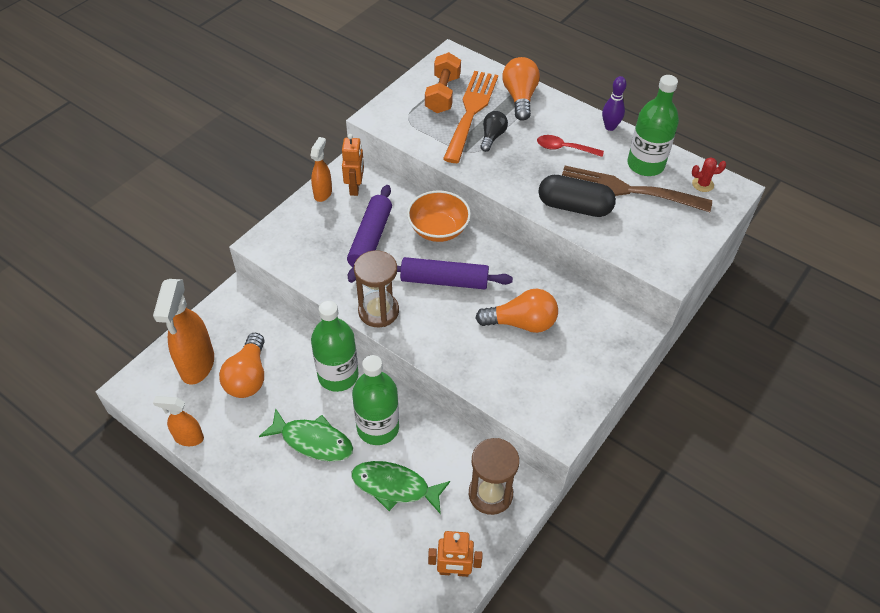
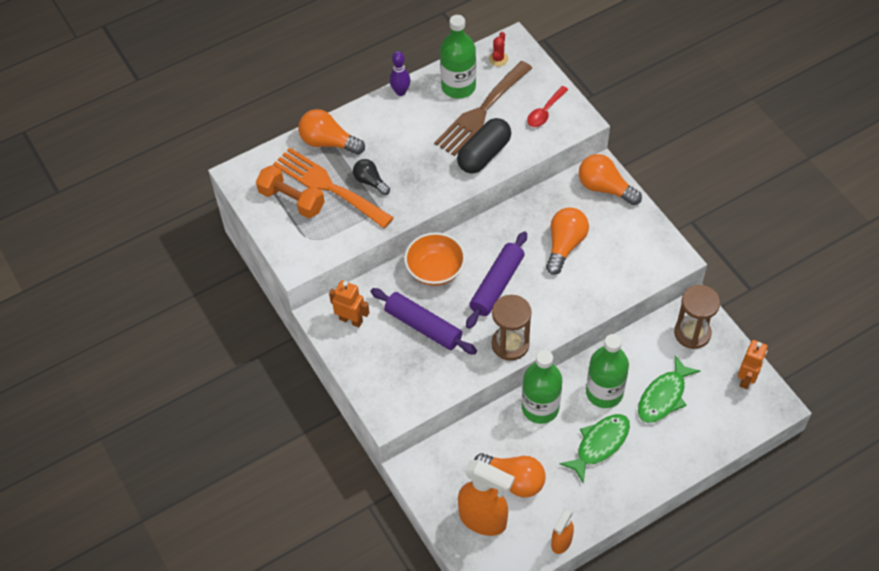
camera: 65 degrees left, 5 degrees up
orange spray bottle [310,137,332,202] -> none
red spoon [537,135,604,157] -> red spoon moved to [527,86,568,127]
none -> orange light bulb [579,154,642,205]

